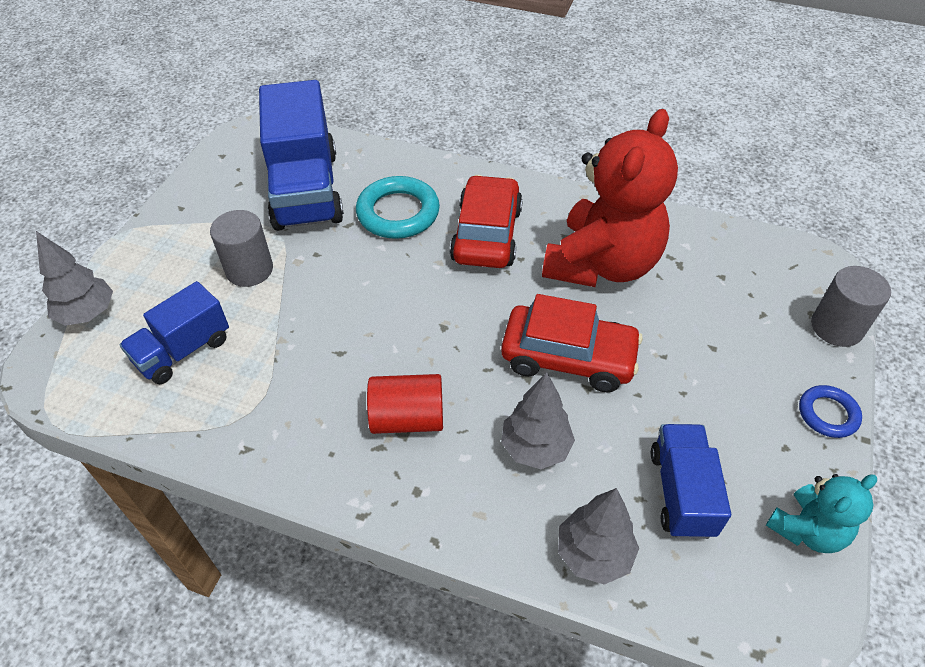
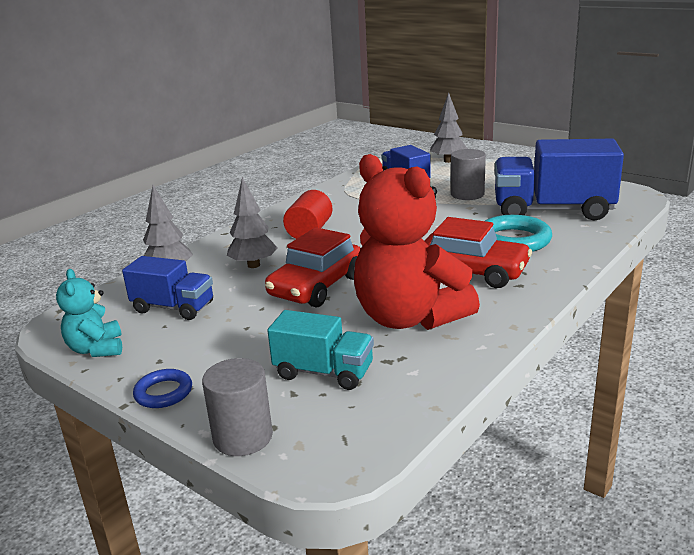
camera: 110 degrees right, 25 degrees down
none -> turquoise truck [267,310,374,390]

